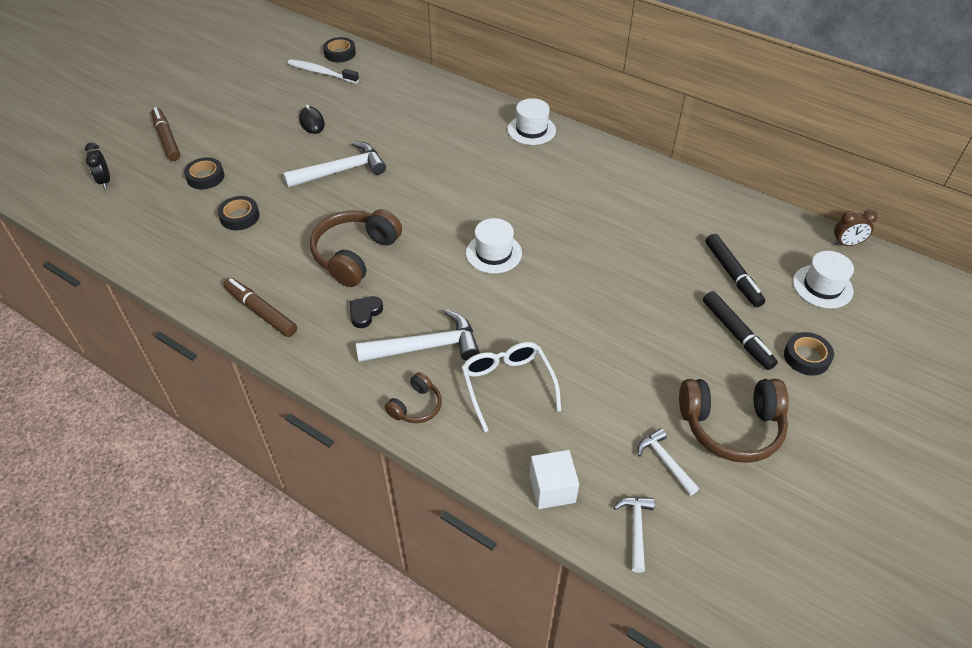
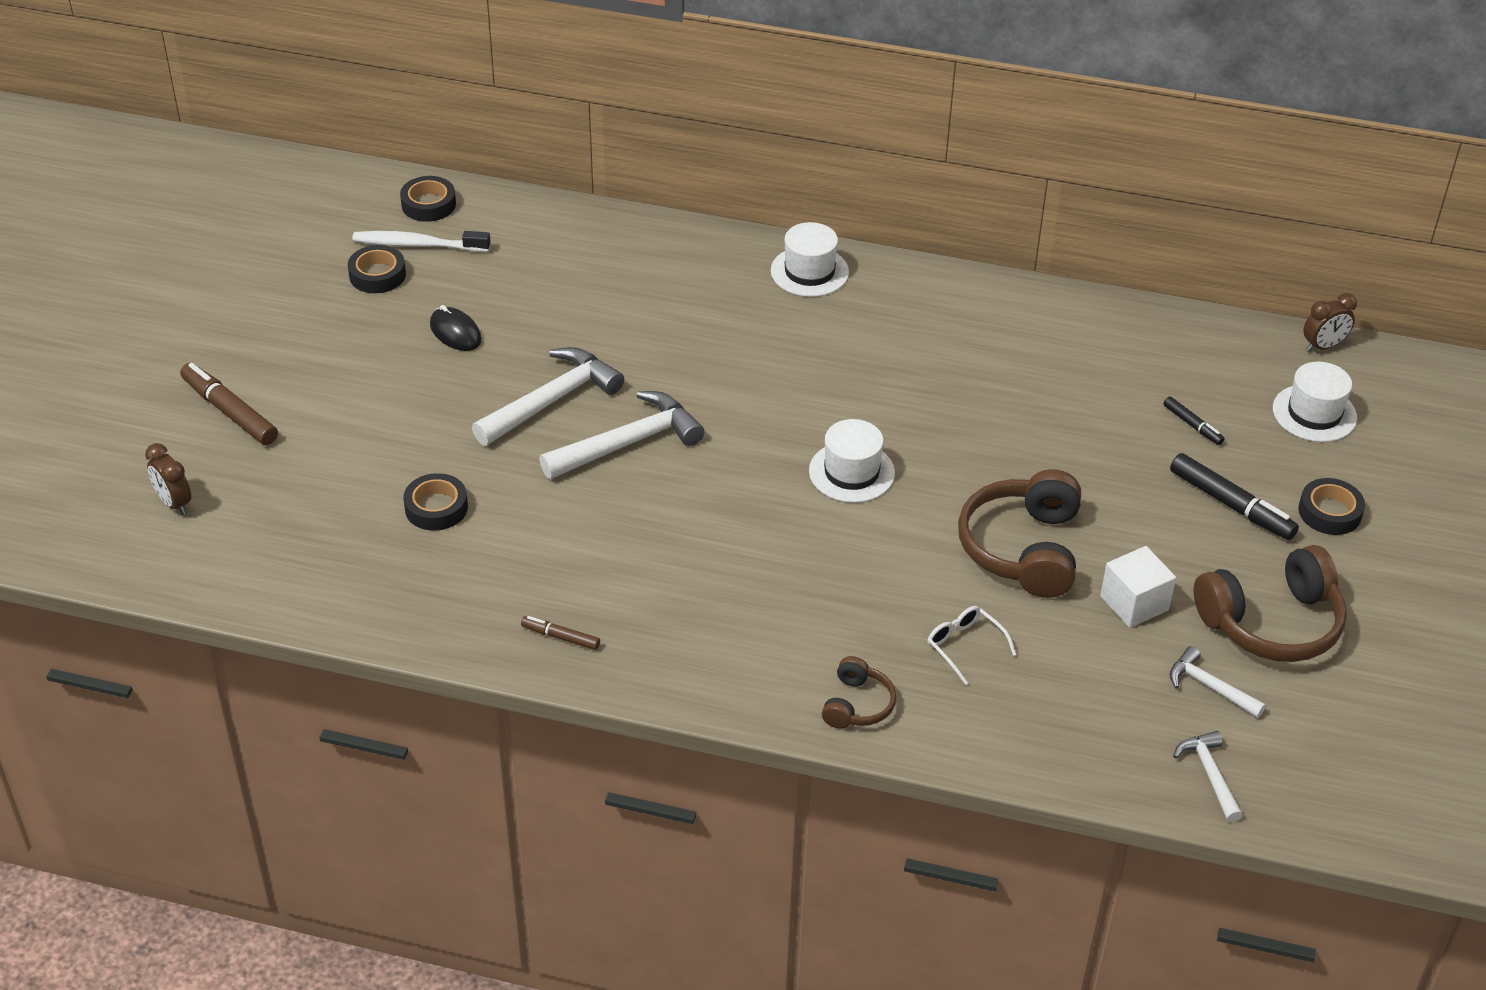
camera: 20 degrees left, 5 degrees down
black clock [85,143,110,189] -> brown clock [145,443,191,515]
black tape [184,157,225,189] -> black tape moved to [348,245,406,293]
brown marker [223,278,297,337] -> brown marker [521,616,600,650], size x0.54
brown headphones [310,209,402,287] -> brown headphones moved to [958,469,1081,598]
black heart [350,296,383,328] -> none
white hammer [356,310,480,362] -> white hammer moved to [539,391,705,479]
white glasses [461,342,561,432] -> white glasses [927,606,1017,685], size x0.59
white cube [530,450,579,509] -> white cube moved to [1100,546,1176,628]
black marker [706,234,765,307] -> black marker [1163,396,1225,445], size x0.54

